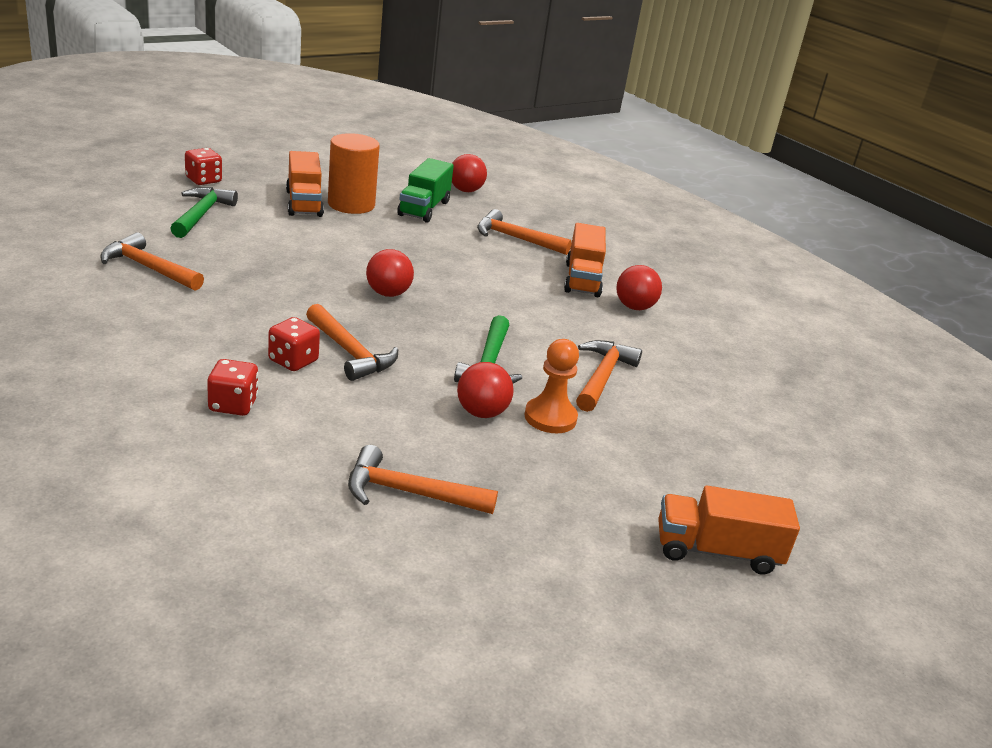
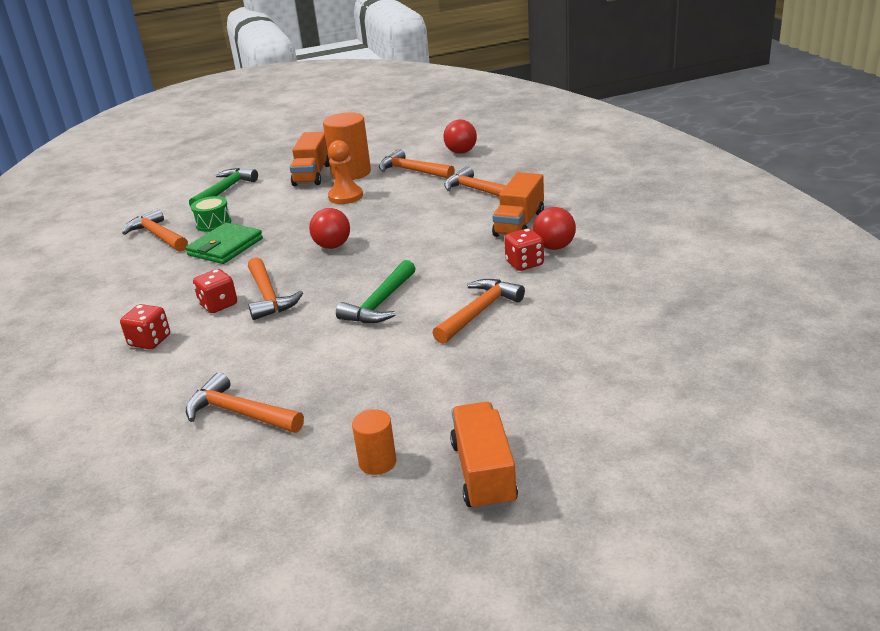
camera: 25 degrees right, 0 degrees up
red dice [185,148,222,185] -> red dice moved to [504,228,544,271]
green truck [397,158,454,223] -> orange hammer [379,149,455,178]
red ball [457,362,514,418] -> none
orange pawn [524,339,579,433] -> orange pawn moved to [328,140,363,204]
orange truck [658,486,800,575] -> orange truck turned 60 degrees clockwise [450,402,518,511]
none -> green wallet [185,222,263,264]
none -> green drum [191,196,231,232]
none -> orange cylinder [352,409,397,475]

